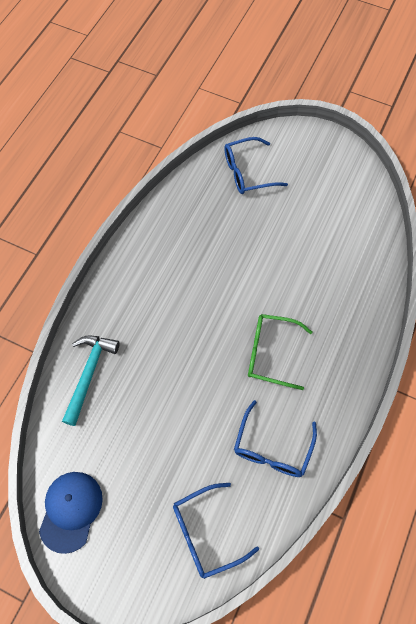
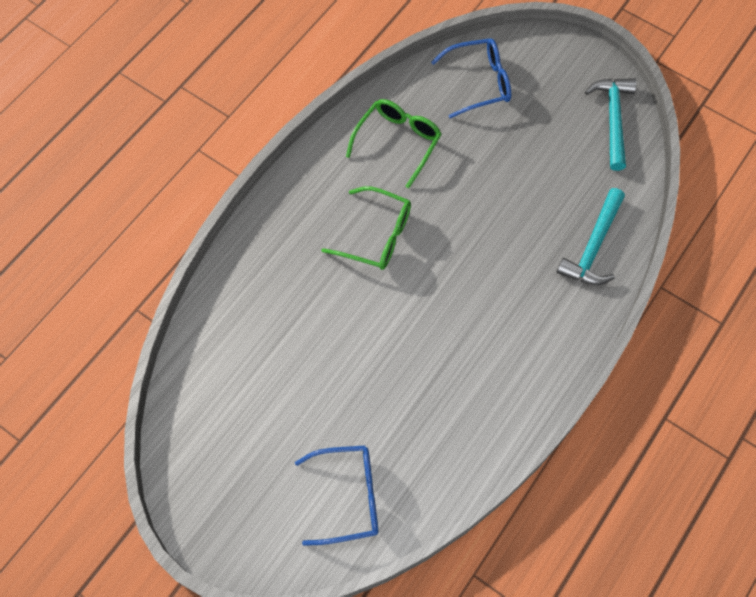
camera: 170 degrees left, 0 degrees up
blue cap [39,472,103,554] -> turquoise hammer [585,78,637,171]
blue glasses [234,400,317,477] -> green glasses [346,99,441,188]

